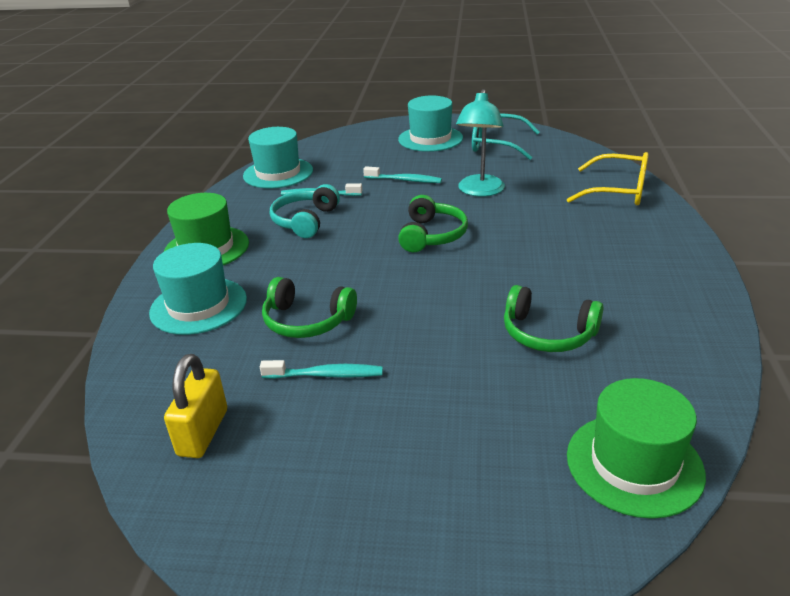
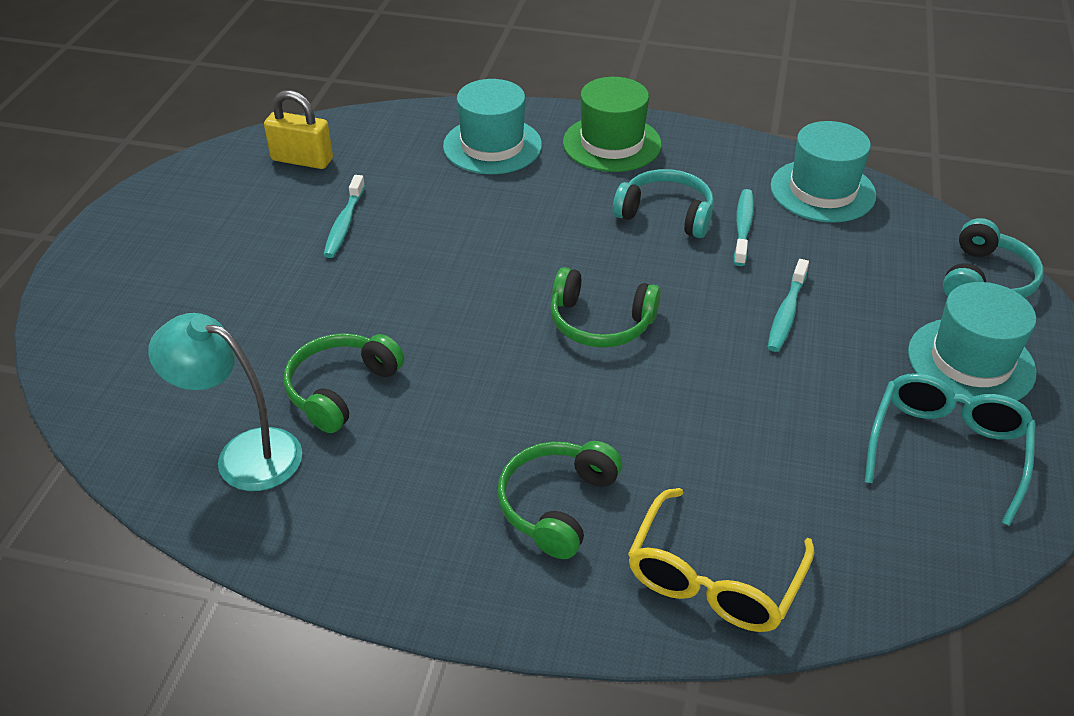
camera: 95 degrees right, 10 degrees up
green headphones [262,277,357,338] -> green headphones moved to [497,441,622,559]
turquoise lamp [456,89,505,196] -> turquoise lamp moved to [148,313,302,491]
green hat [567,378,706,519] -> none
none -> turquoise headphones [943,218,1044,298]

